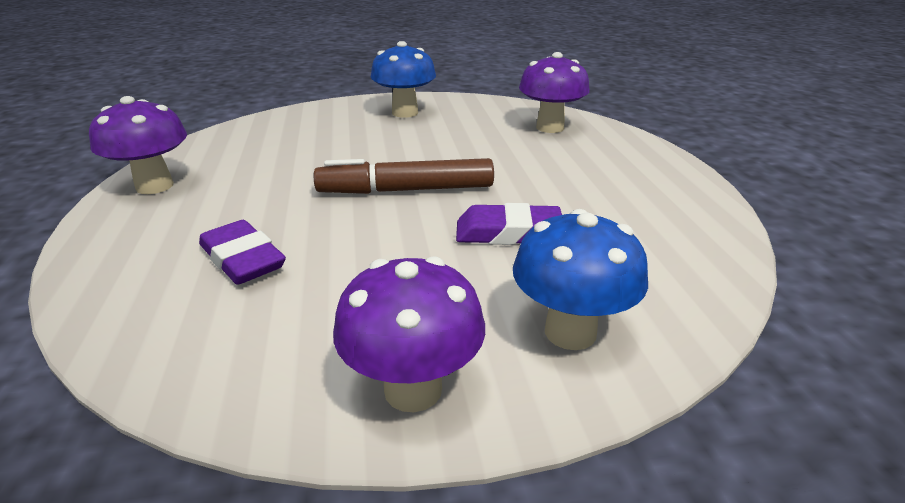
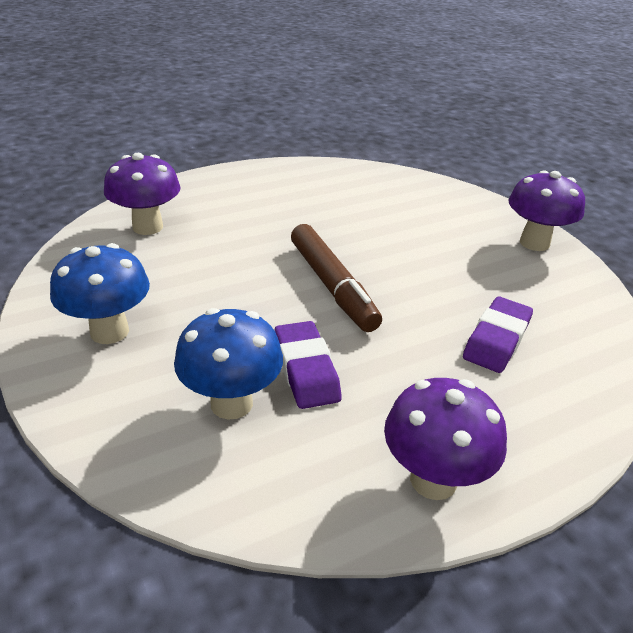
camera: 110 degrees left, 5 degrees up
purple eraser [456,203,562,245] -> purple eraser moved to [275,321,342,409]
blue mushroom [513,209,648,350] -> blue mushroom moved to [174,308,283,419]

